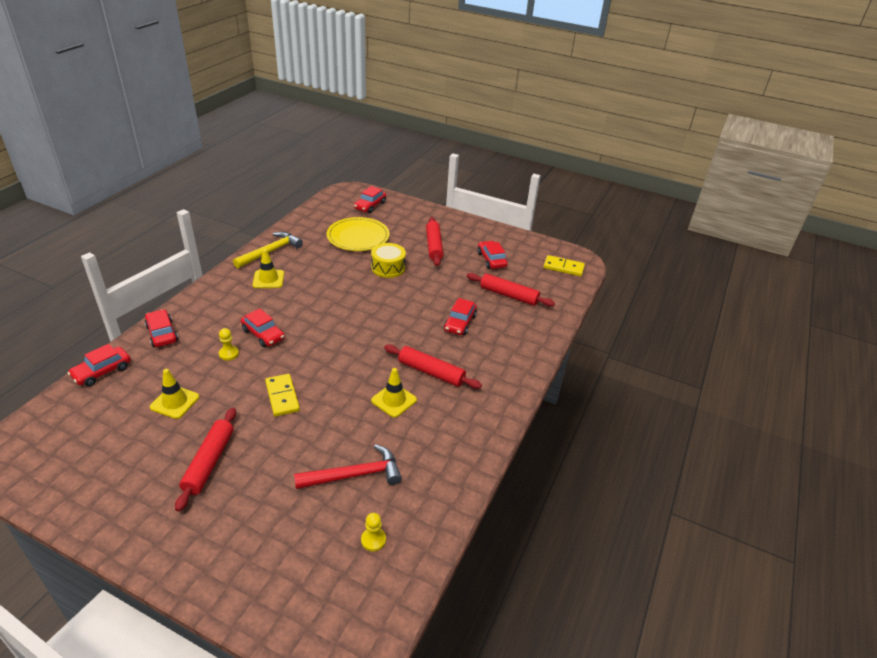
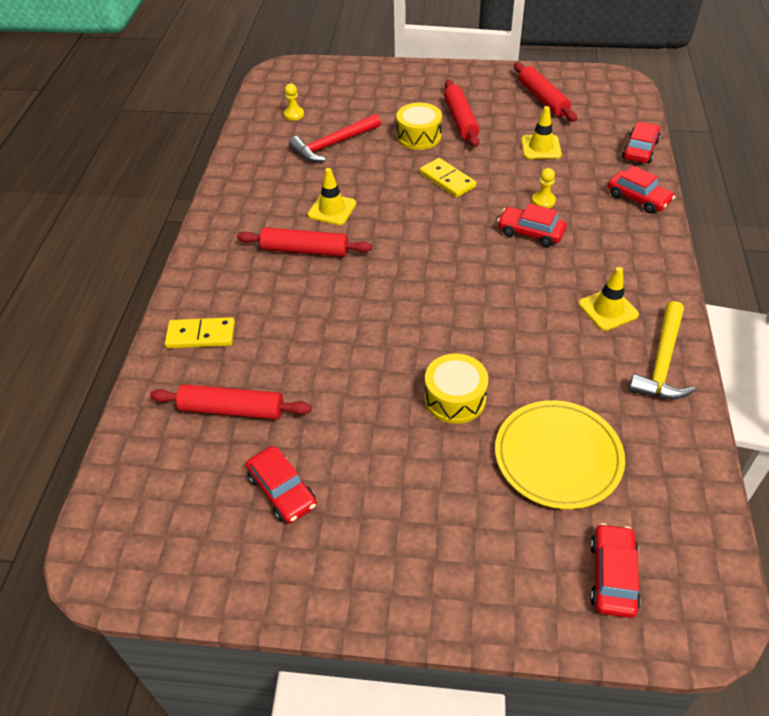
camera: 165 degrees right, 10 degrees up
red rolling pin [426,217,443,266] -> red rolling pin moved to [514,63,577,122]
red car [444,298,477,335] -> none
yellow domino [543,255,585,276] -> yellow domino moved to [165,317,235,348]
none -> yellow drum [396,103,442,150]

